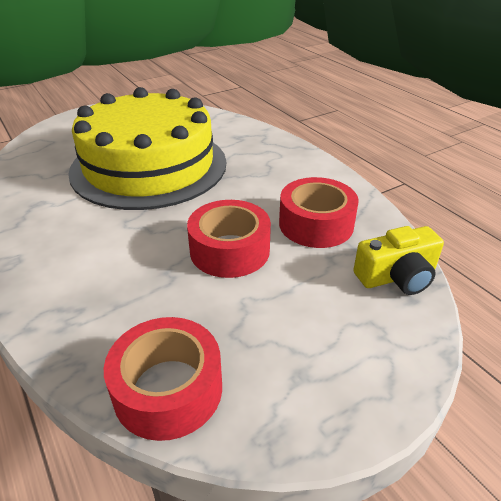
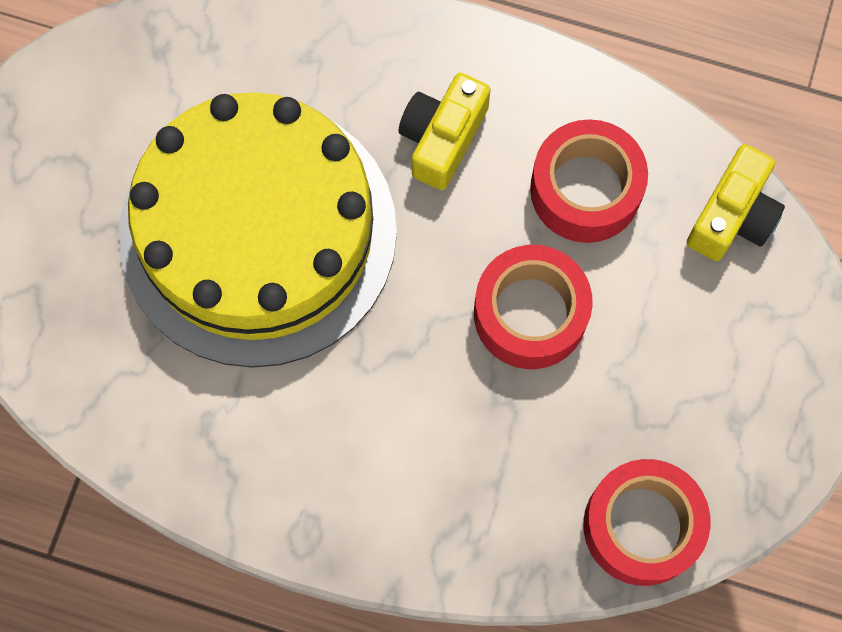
camera: 40 degrees left, 35 degrees up
none -> yellow camera [398,73,491,190]

